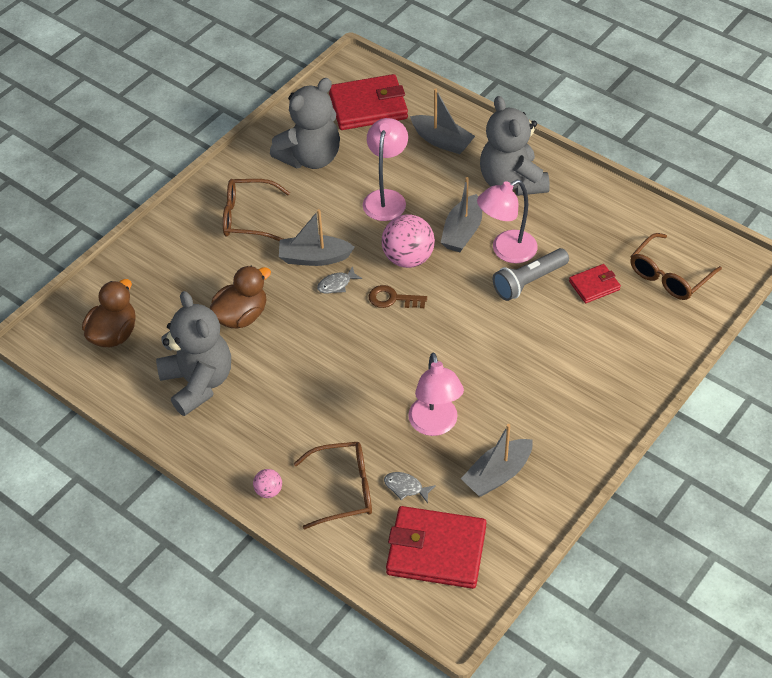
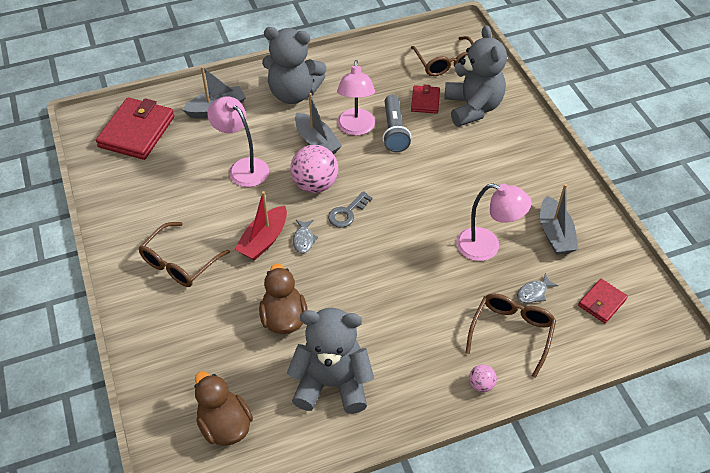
camera: 60 degrees left, 0 degrees up
grey teddy bear [270,78,340,169] -> grey teddy bear moved to [444,25,507,127]
grey boat [279,209,355,266] -> red boat [234,191,287,261]
brown key [369,285,427,308] -> grey key [328,191,372,228]
red wallet [386,506,487,589] -> red wallet [578,279,628,323], size x0.52

